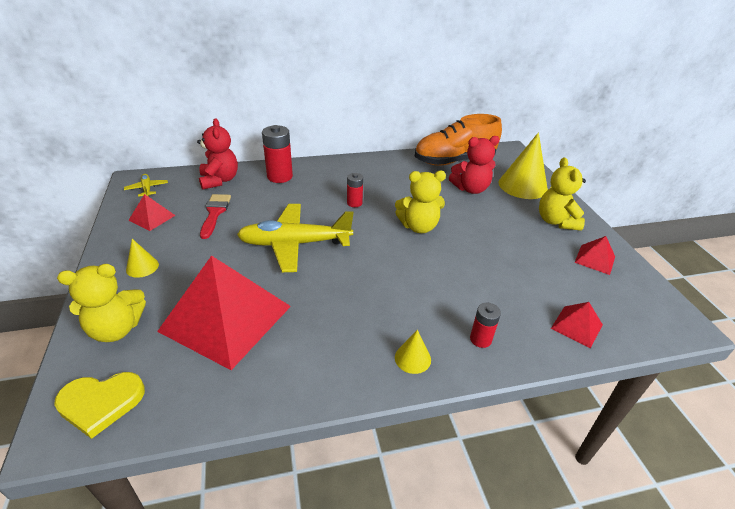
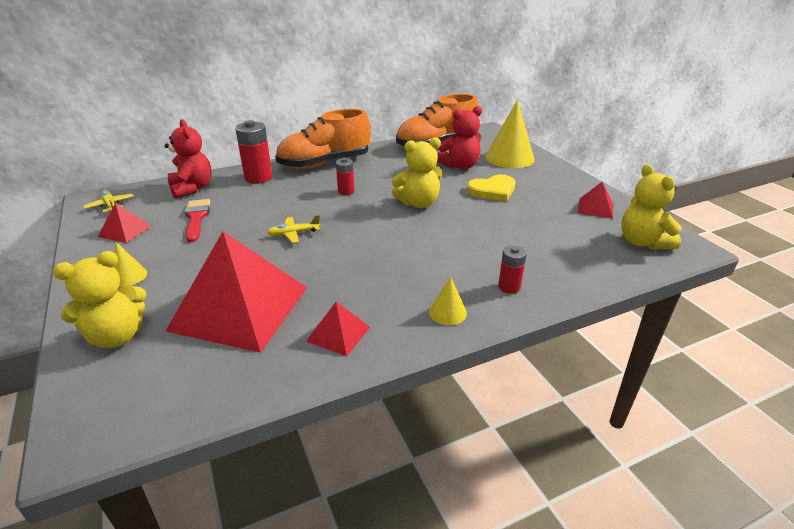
camera: 10 degrees left, 5 degrees down
yellow heart [54,372,145,439] -> yellow heart moved to [467,174,516,201]
yellow plane [237,204,353,272] -> yellow plane [267,215,321,243], size x0.43
yellow teddy bear [539,157,586,231] -> yellow teddy bear moved to [621,164,682,250]
red pyramid [551,302,603,349] -> red pyramid moved to [306,302,370,356]
none -> orange shoe [275,109,371,169]

